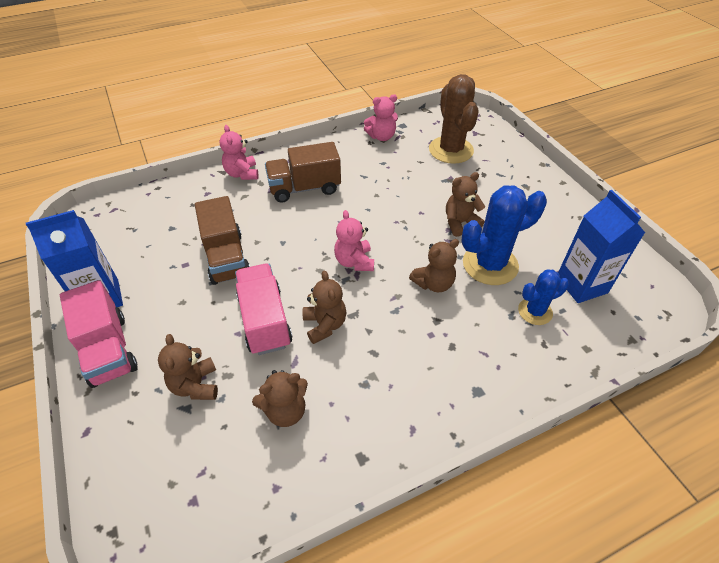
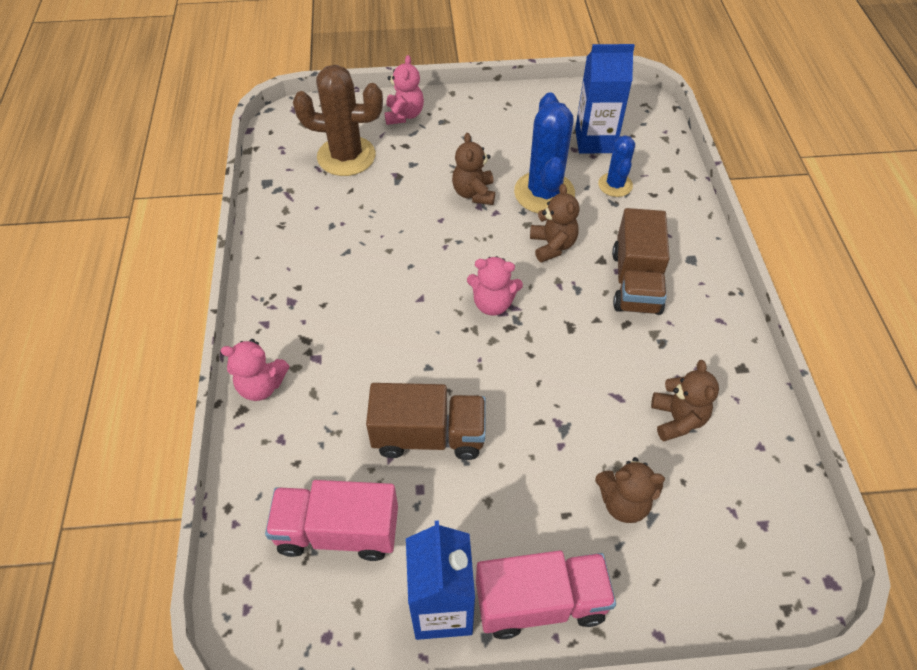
camera: 70 degrees left, 5 degrees up
pink truck [235,264,292,355] -> pink truck moved to [265,480,398,561]
brown truck [265,142,341,202] -> brown truck moved to [612,208,670,315]
brown teddy bear [302,270,347,344] -> none
pink teddy bear [364,94,398,141] -> pink teddy bear moved to [385,55,424,125]

